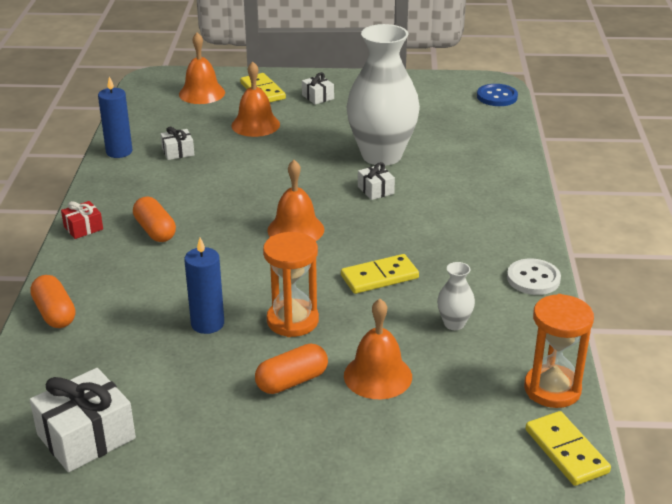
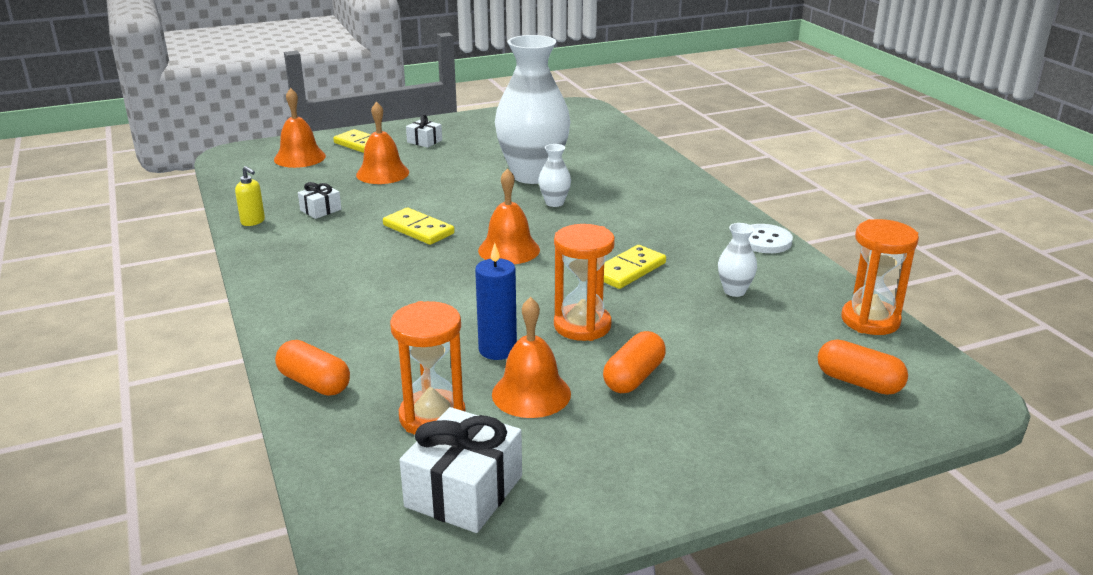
camera: 25 degrees left, 5 degrees down
red gift [61,201,103,239] -> none
blue candle [98,76,133,158] -> yellow soap dispenser [235,166,265,226]
orange capsule [133,197,176,242] -> orange capsule moved to [818,340,908,395]
orange bell [344,299,412,399] -> orange bell moved to [492,297,571,418]
white gift [358,162,395,200] -> white vase [539,144,571,207]
blue button [477,84,518,106] -> none
yellow domino [525,411,611,486] -> yellow domino moved to [383,208,455,245]
none -> orange hourglass [390,301,466,435]

